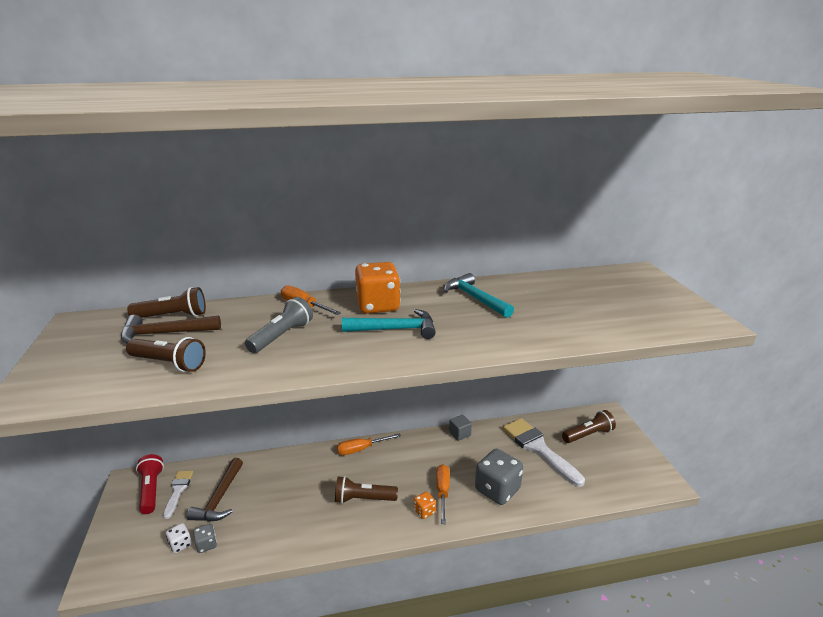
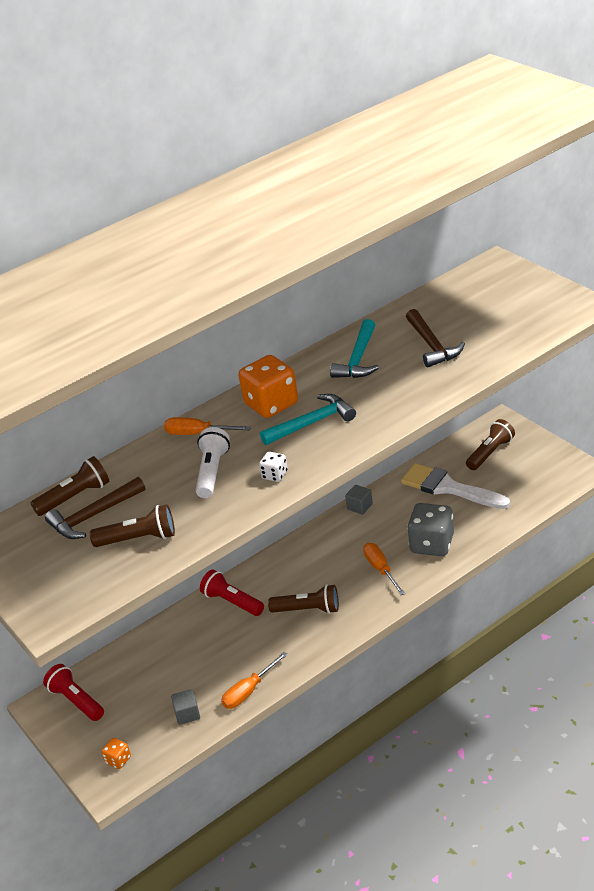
camera: 20 degrees left, 10 degrees up
white brush [163,471,193,519] -> none
white dice [166,523,192,553] -> white dice moved to [259,452,288,482]
brown hammer [187,458,243,522] -> brown hammer moved to [406,309,465,368]
grey dice [193,524,217,553] -> grey cube [171,689,200,725]
grey flashlight [245,297,313,353] -> white flashlight [196,427,230,498]
brown flashlight [335,476,398,504] -> brown flashlight turned 150 degrees counterclockwise [268,584,339,614]
orange screwdriver [337,433,401,455] -> orange screwdriver moved to [221,652,288,709]
orange dice [414,492,436,519] -> orange dice moved to [101,738,131,769]
turquoise hammer [444,273,514,318] -> turquoise hammer turned 105 degrees counterclockwise [330,319,379,378]
none -> red flashlight [200,569,264,616]

